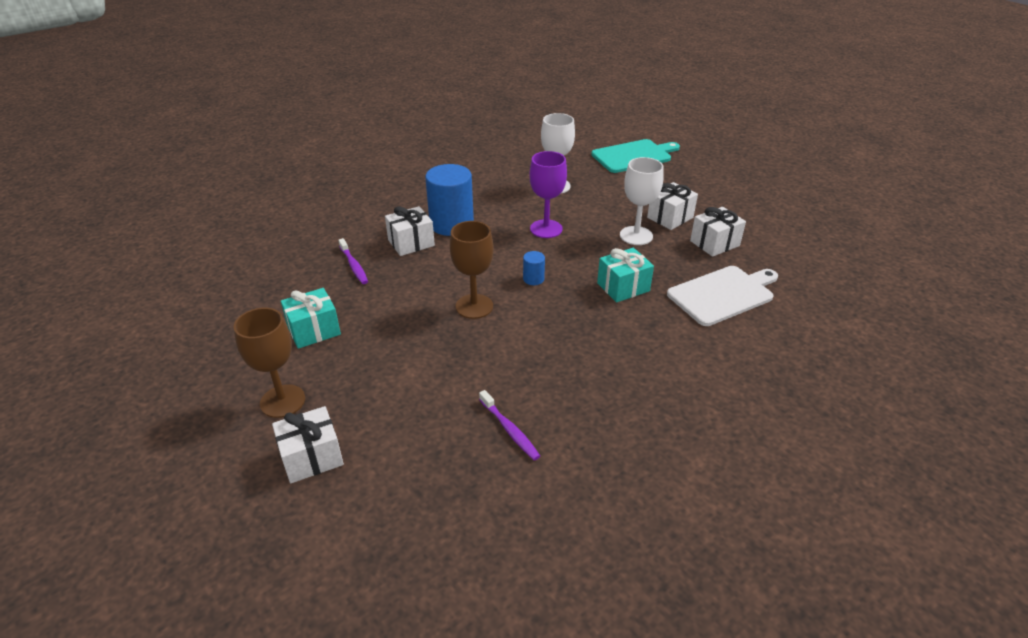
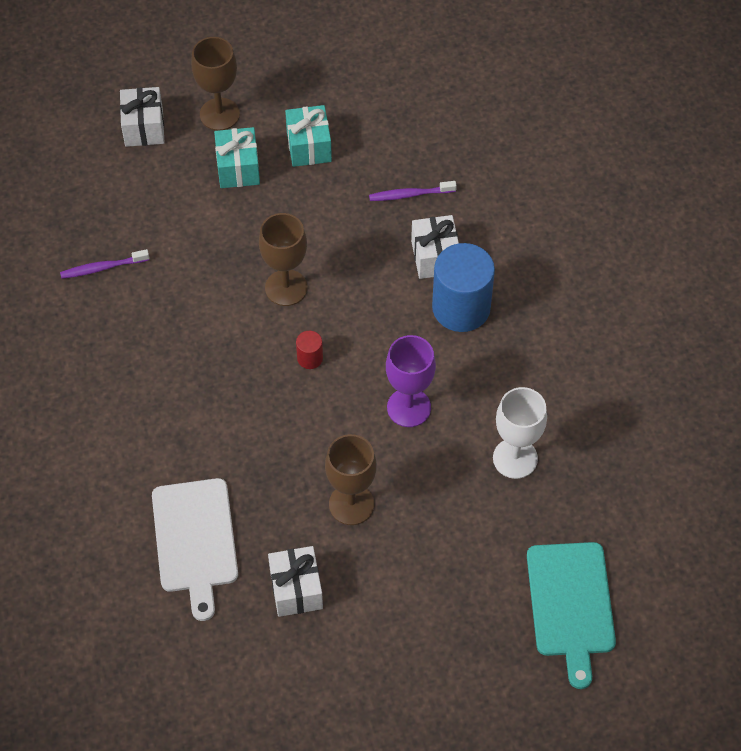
camera: 110 degrees right, 20 degrees up
blue cylinder [523,251,545,285] -> red cylinder [296,331,323,369]
turquoise gift [597,248,654,302] -> turquoise gift moved to [214,127,260,188]
white goblet [620,157,663,245] -> brown goblet [325,434,377,525]
white gift [647,182,698,230] -> none

